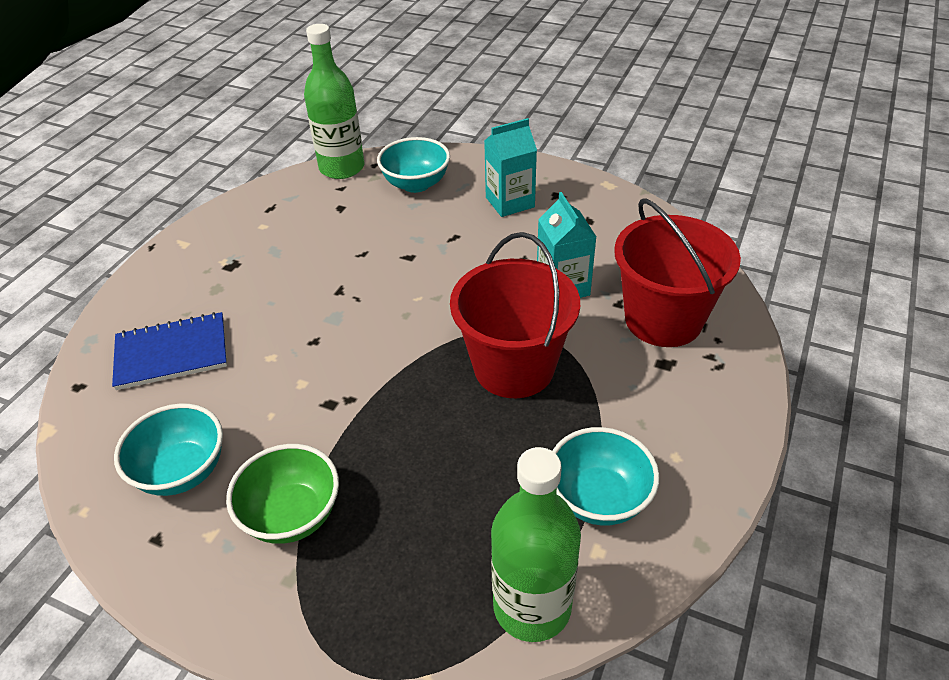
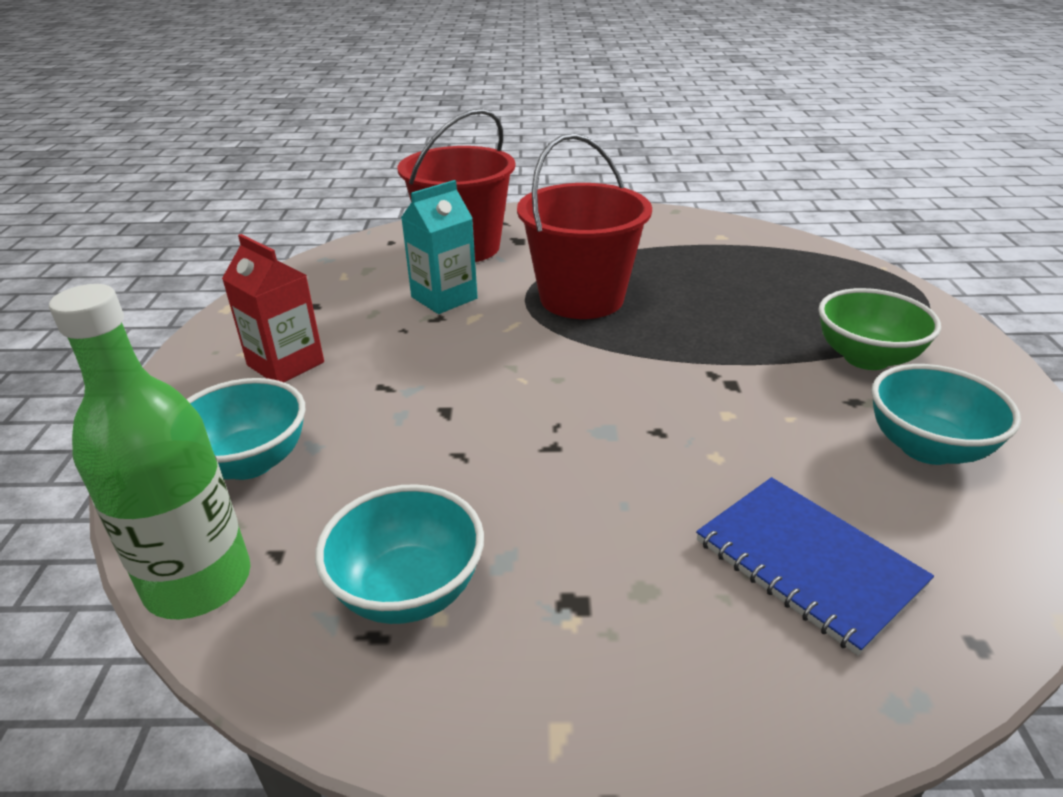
camera: 115 degrees left, 10 degrees down
turquoise carton [484,118,537,217] -> red carton [222,234,324,382]
green bottle [491,447,581,642] -> none
turquoise bowl [552,427,660,526] -> turquoise bowl moved to [315,484,484,624]

